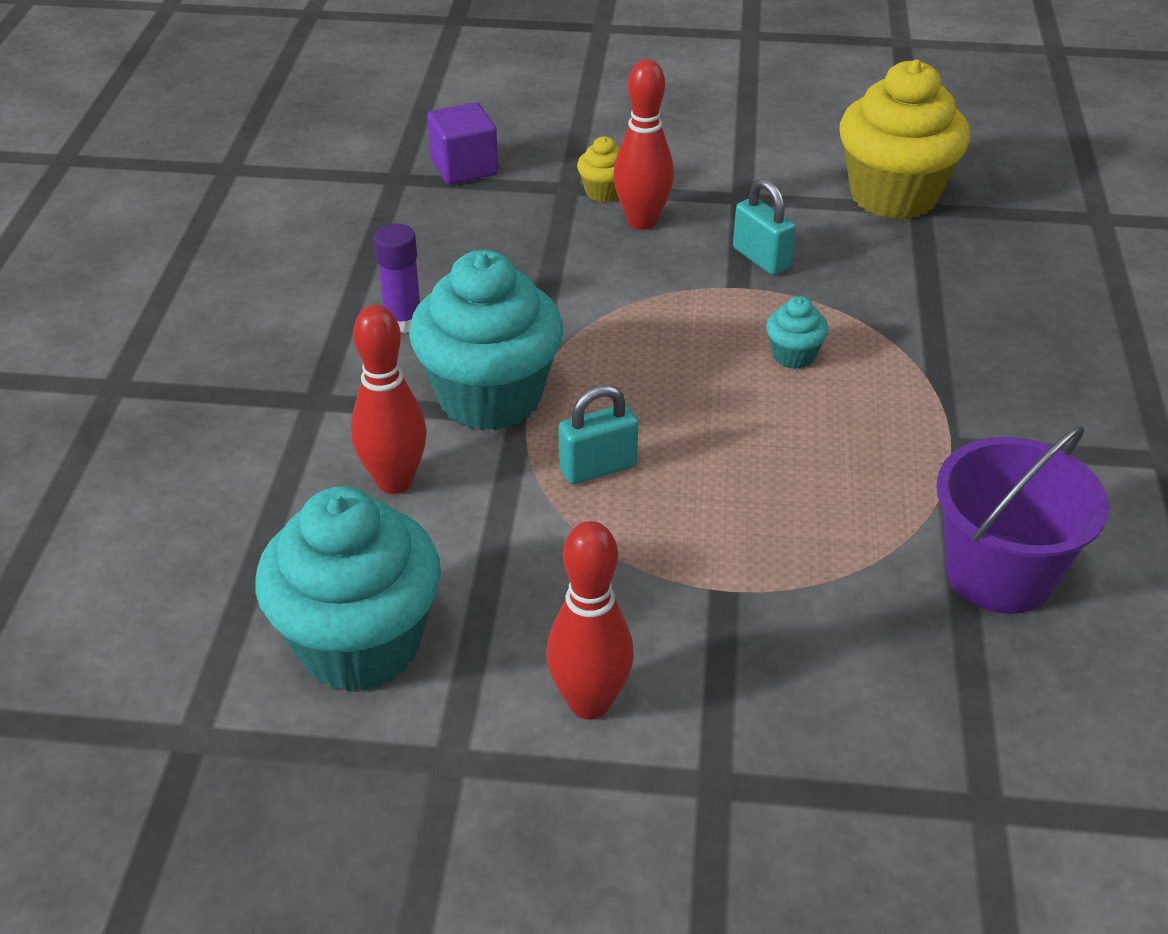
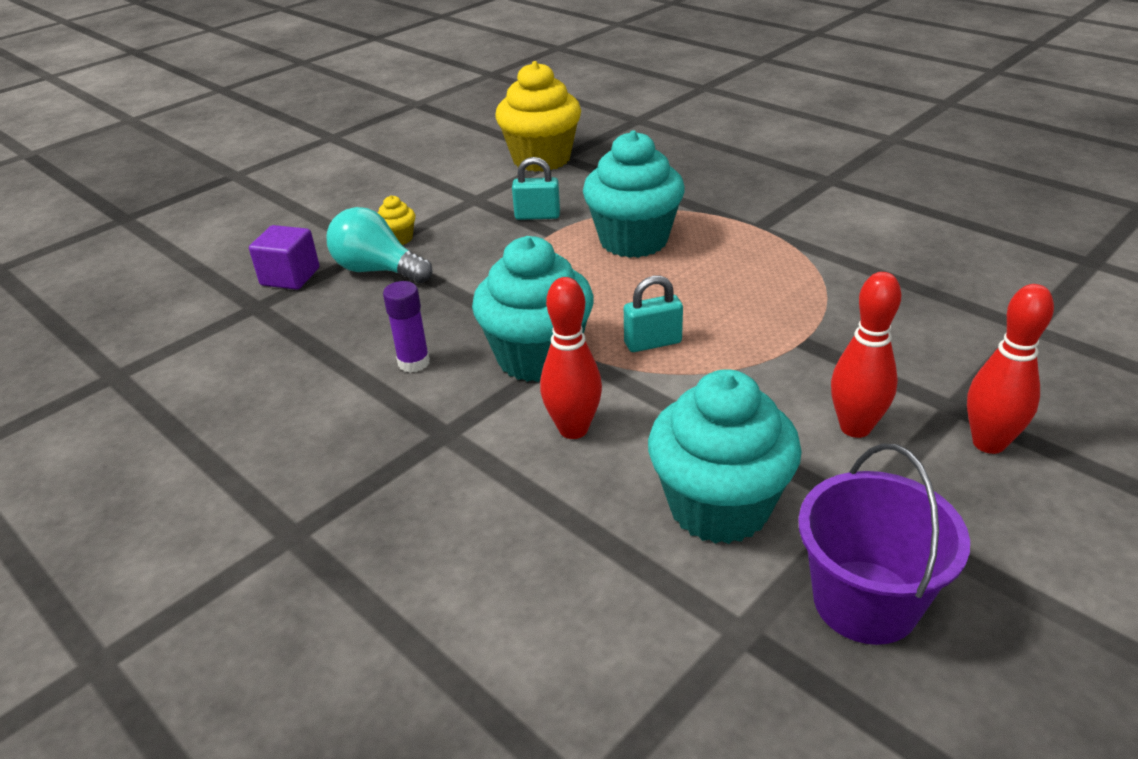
camera: 50 degrees left, 5 degrees down
turquoise padlock [559,385,638,484] -> turquoise padlock turned 60 degrees clockwise [624,276,683,352]
red bowling pin [613,59,674,230] -> red bowling pin moved to [967,284,1054,454]
turquoise cupcake [766,296,828,369] -> turquoise cupcake [583,130,685,258], size x2.35
purple bucket [936,426,1109,614] -> purple bucket moved to [798,443,970,645]
none -> turquoise light bulb [327,207,433,283]

